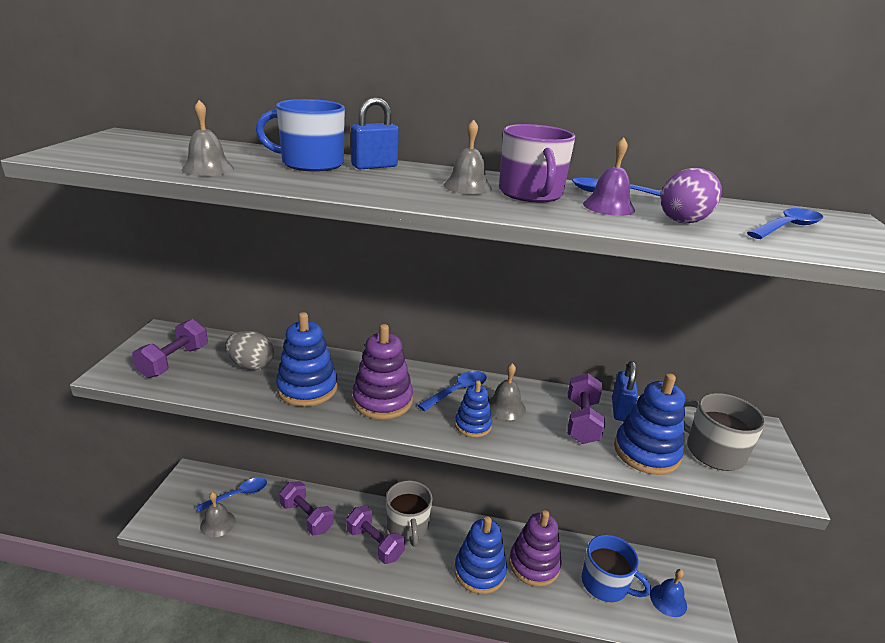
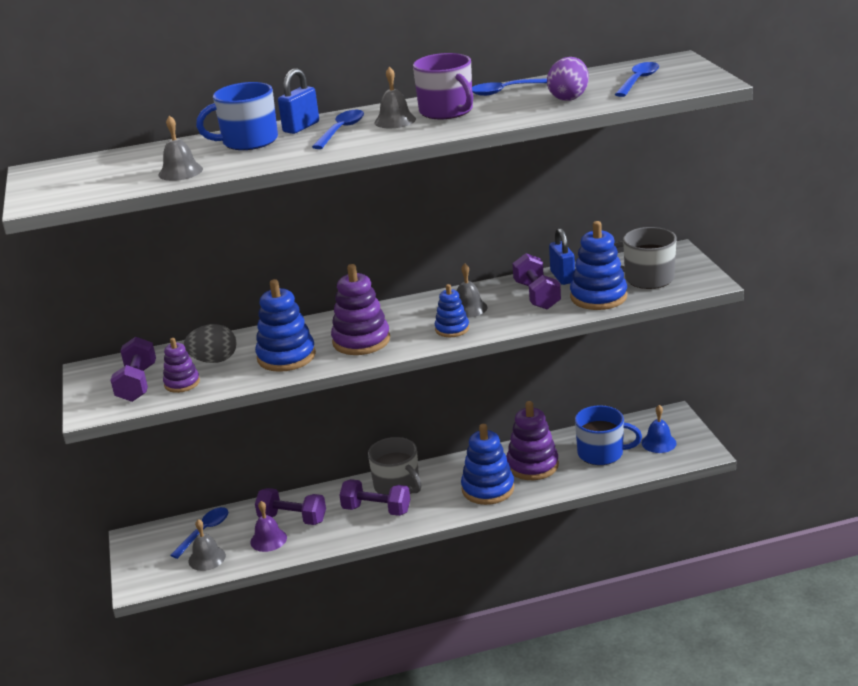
camera: 20 degrees left, 0 degrees up
blue spoon [418,371,487,411] -> blue spoon moved to [312,110,364,149]
purple bell [583,138,635,216] -> purple bell moved to [250,501,287,552]
none -> purple stacking toy [163,338,200,393]

